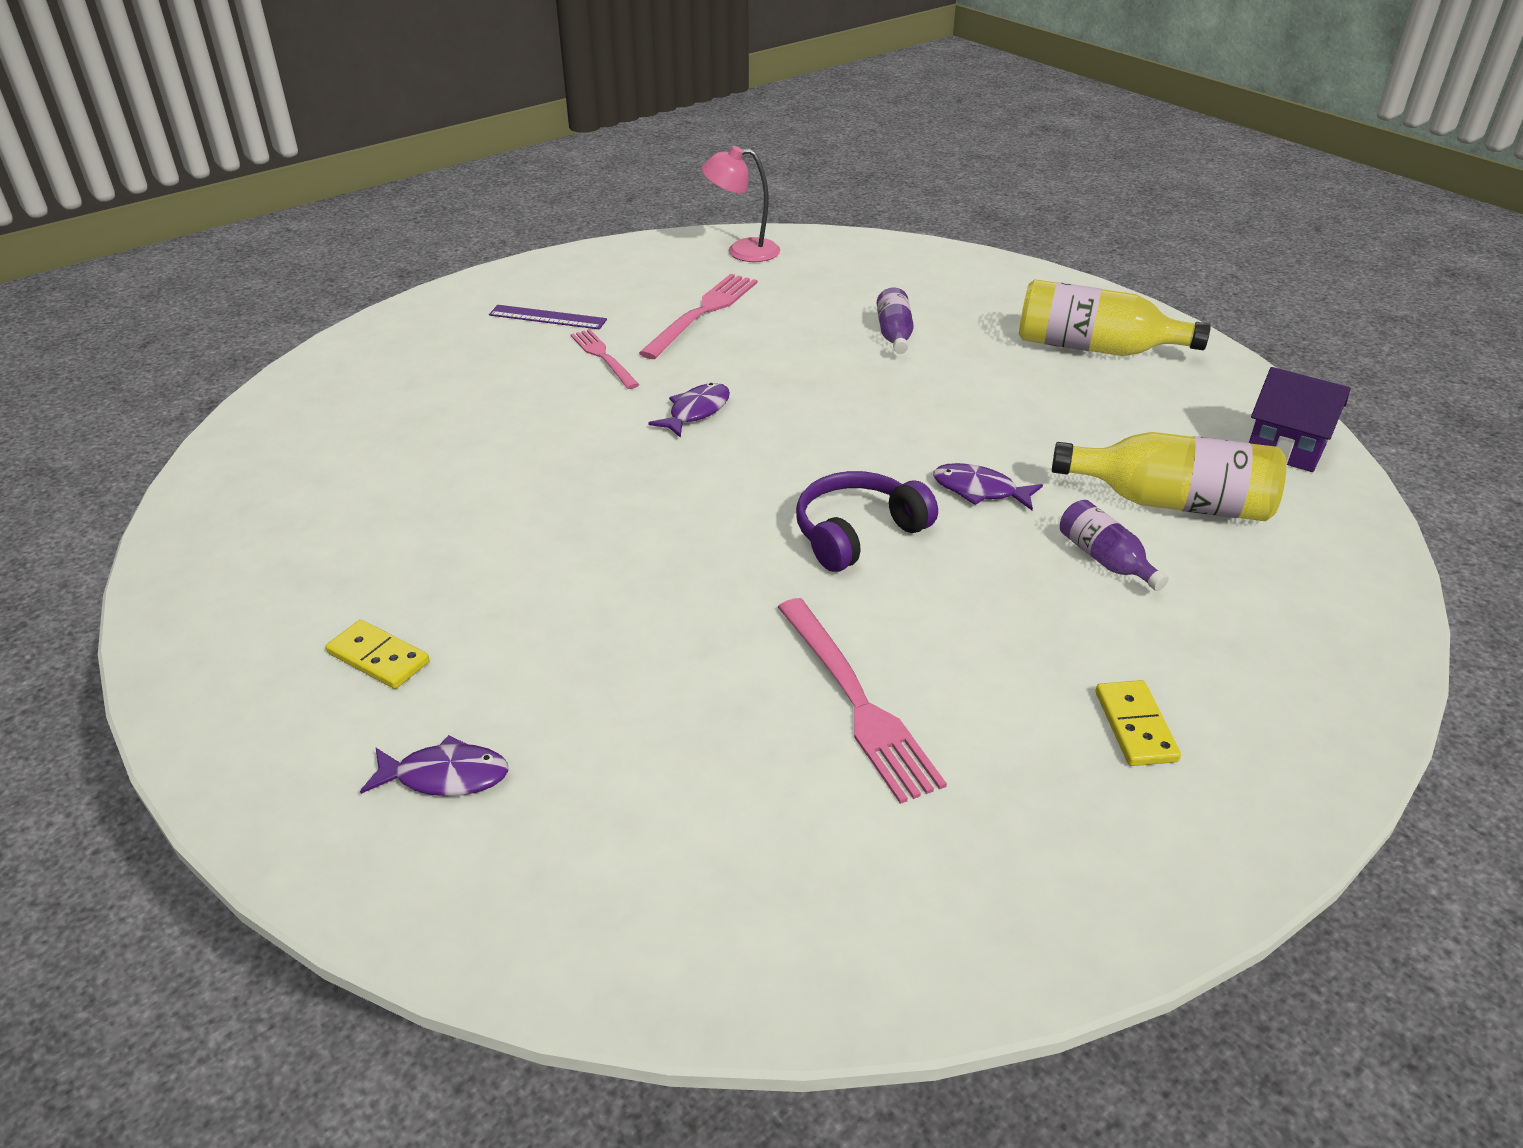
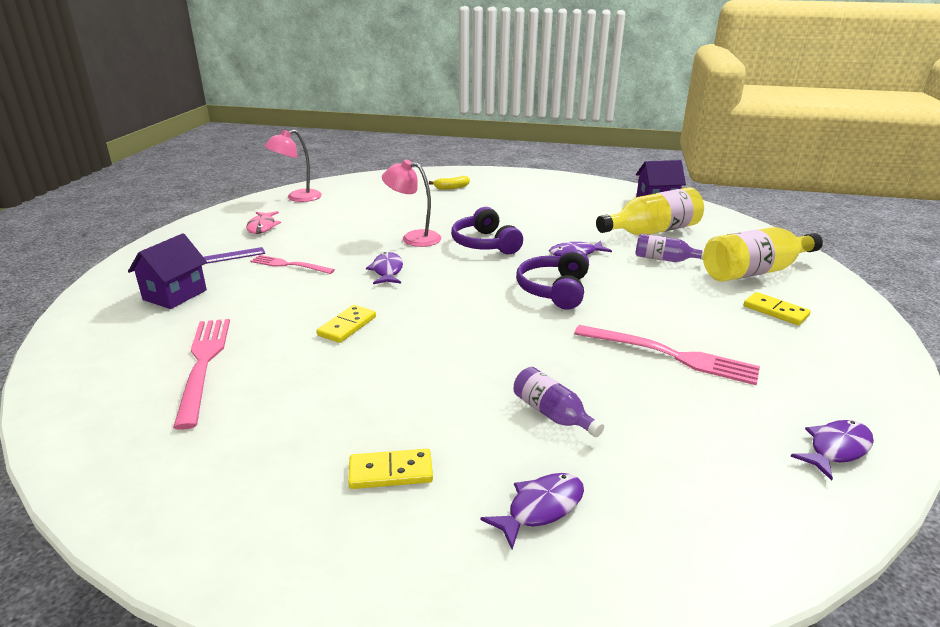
camera: 40 degrees left, 10 degrees down
pink fork [639,274,757,359] -> pink fork moved to [173,319,230,430]
purple bottle [877,287,914,354] -> purple bottle moved to [514,367,604,437]
yellow bottle [1019,279,1211,356] -> yellow bottle moved to [703,227,823,281]
none -> purple house [128,233,207,309]
none -> pink fish [246,211,281,234]
none -> yellow domino [317,305,376,343]
none -> pink lamp [382,160,441,247]
none -> yellow banana [429,176,470,190]
none -> purple headphones [451,207,523,254]
none -> purple fish [791,420,874,480]

